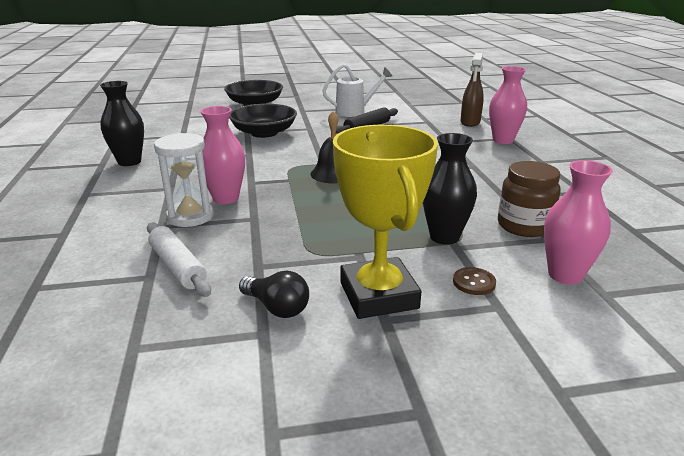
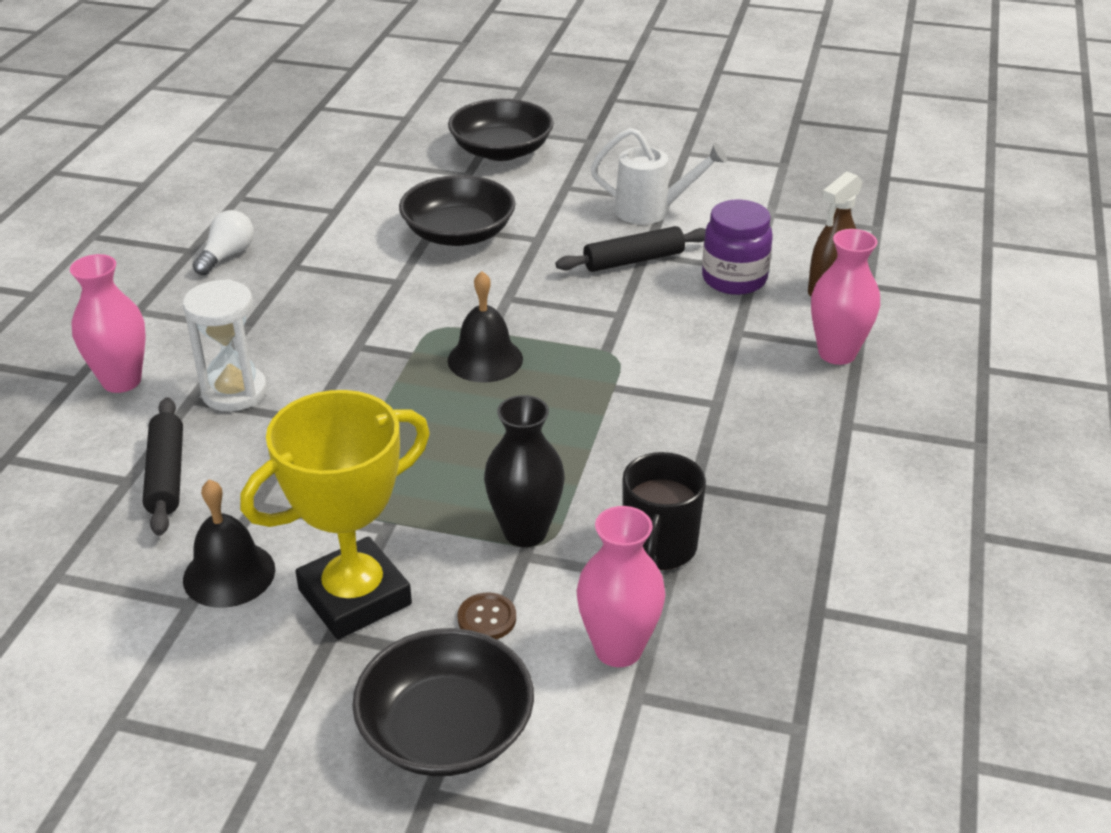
camera: 25 degrees right, 10 degrees up
black vase [100,81,144,166] -> white light bulb [193,210,254,275]
white rolling pin [147,222,211,297] -> black rolling pin [143,397,183,536]
pink vase [200,106,245,204] -> pink vase moved to [70,254,146,393]
black light bulb [239,271,309,318] -> black bell [183,479,275,608]
yellow trophy [333,125,438,319] -> yellow trophy turned 45 degrees clockwise [240,390,430,640]
brown jar [498,161,561,237] -> black mug [622,452,706,570]
none -> black bowl [352,628,534,776]
none -> purple jar [702,200,773,295]

